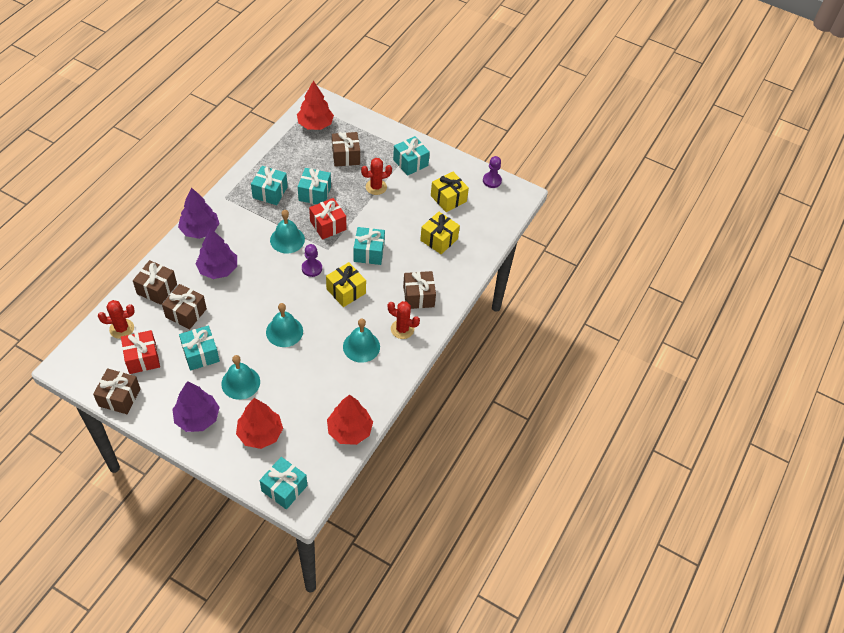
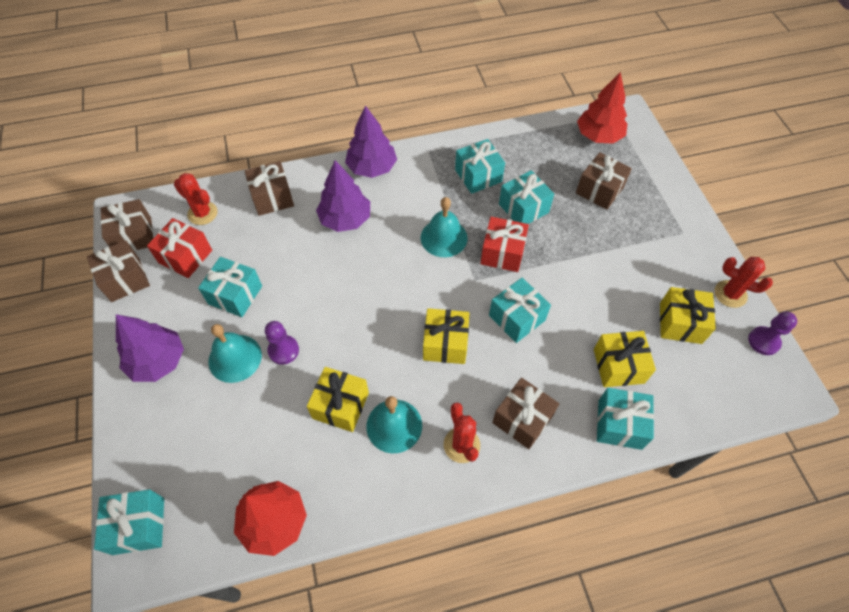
camera: 50 degrees right, 5 degrees up
brown gift [162,284,207,330] -> brown gift moved to [101,199,153,251]
red tree [236,398,283,449] -> none
turquoise bell [266,303,303,347] -> none
purple pawn [302,244,322,277] -> purple pawn moved to [265,321,299,365]
red cactus [361,158,392,195] -> red cactus moved to [715,257,773,308]
turquoise gift [393,136,430,176] -> turquoise gift moved to [597,388,654,450]
none -> yellow gift [307,367,369,432]

